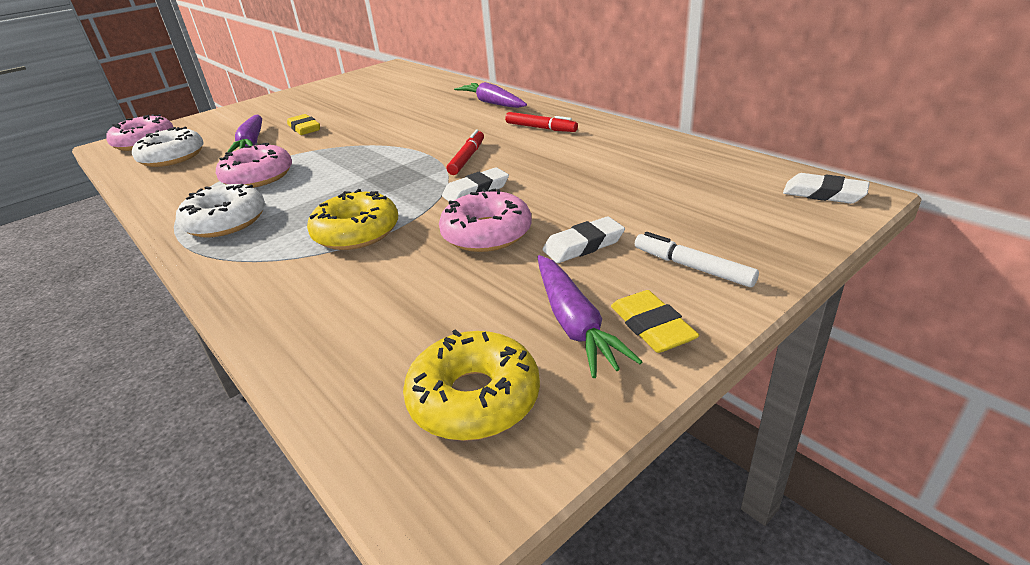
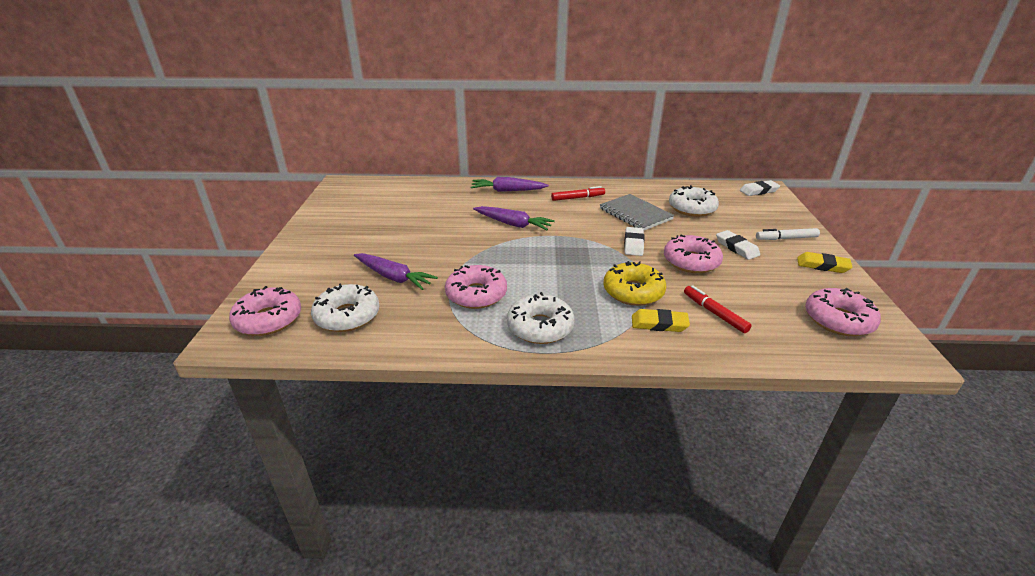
camera: 50 degrees left, 0 degrees up
yellow eraser [287,114,320,135] -> yellow eraser moved to [632,309,690,332]
yellow donut [403,329,540,441] -> pink donut [805,288,881,336]
red marker [447,129,484,175] -> red marker moved to [684,285,752,333]
purple carrot [537,255,643,378] -> purple carrot moved to [473,206,555,230]
white eraser [543,216,625,263] -> white eraser turned 45 degrees counterclockwise [716,230,760,260]
none -> grey notebook [600,194,674,230]
none -> white donut [669,185,719,217]

